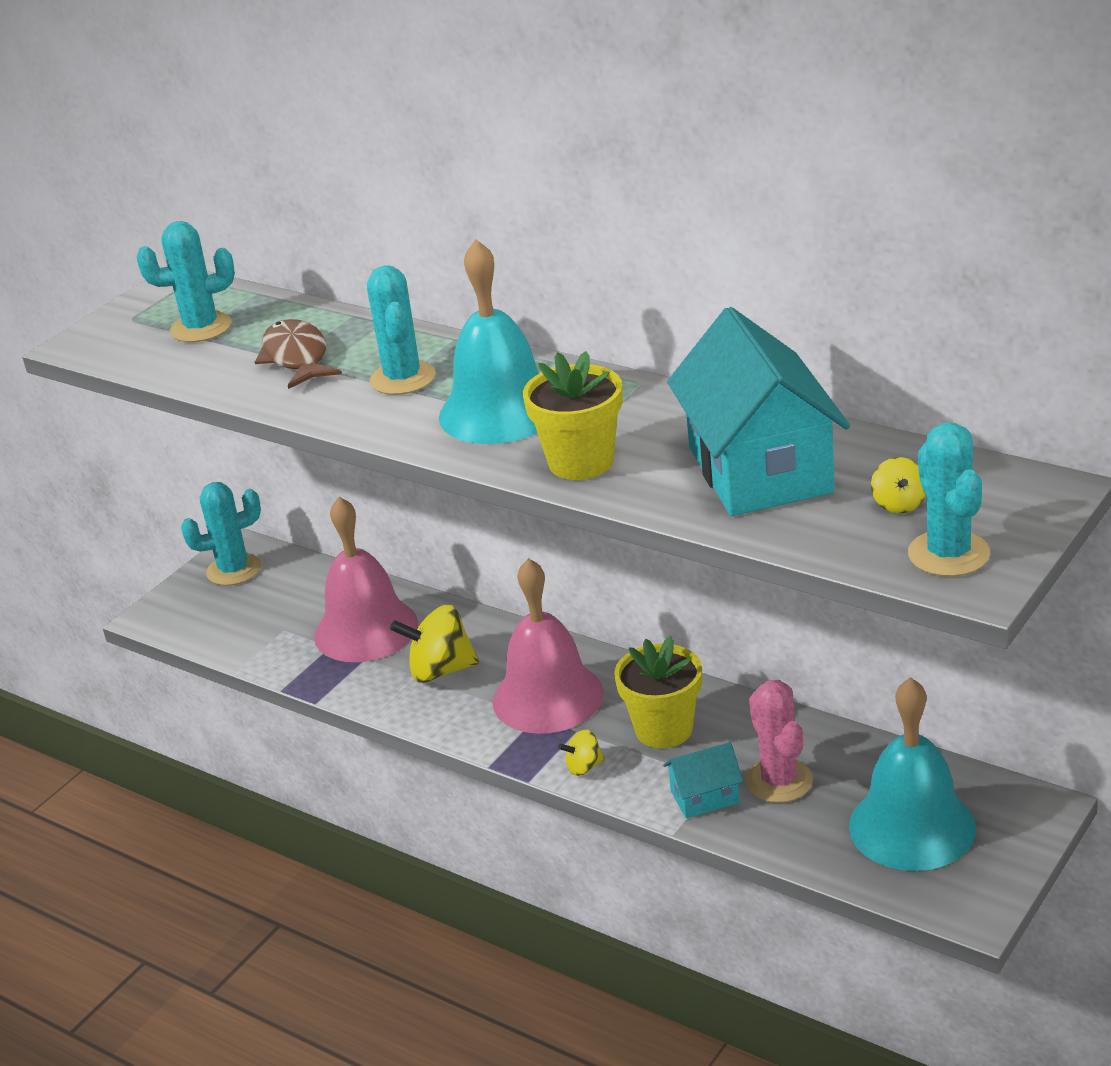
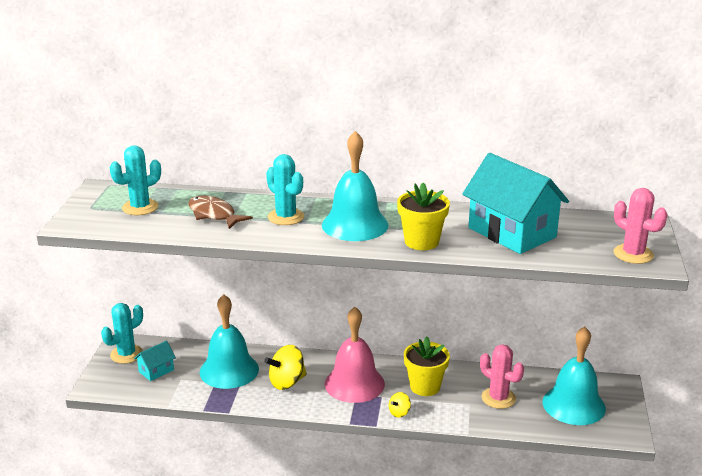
camera: 30 degrees left, 5 degrees down
pink bell [314,496,418,662] -> turquoise bell [200,294,259,389]
turquoise house [663,742,743,818] -> turquoise house moved to [134,341,176,381]
yellow spinning top [871,457,926,513] -> none
turquoise cactus [908,423,990,577] -> pink cactus [614,188,667,264]

